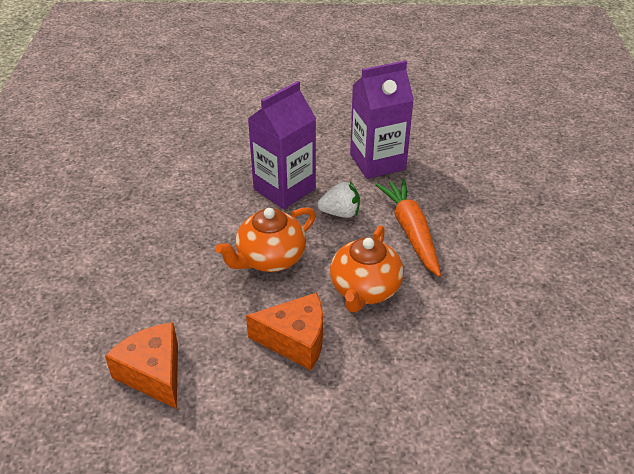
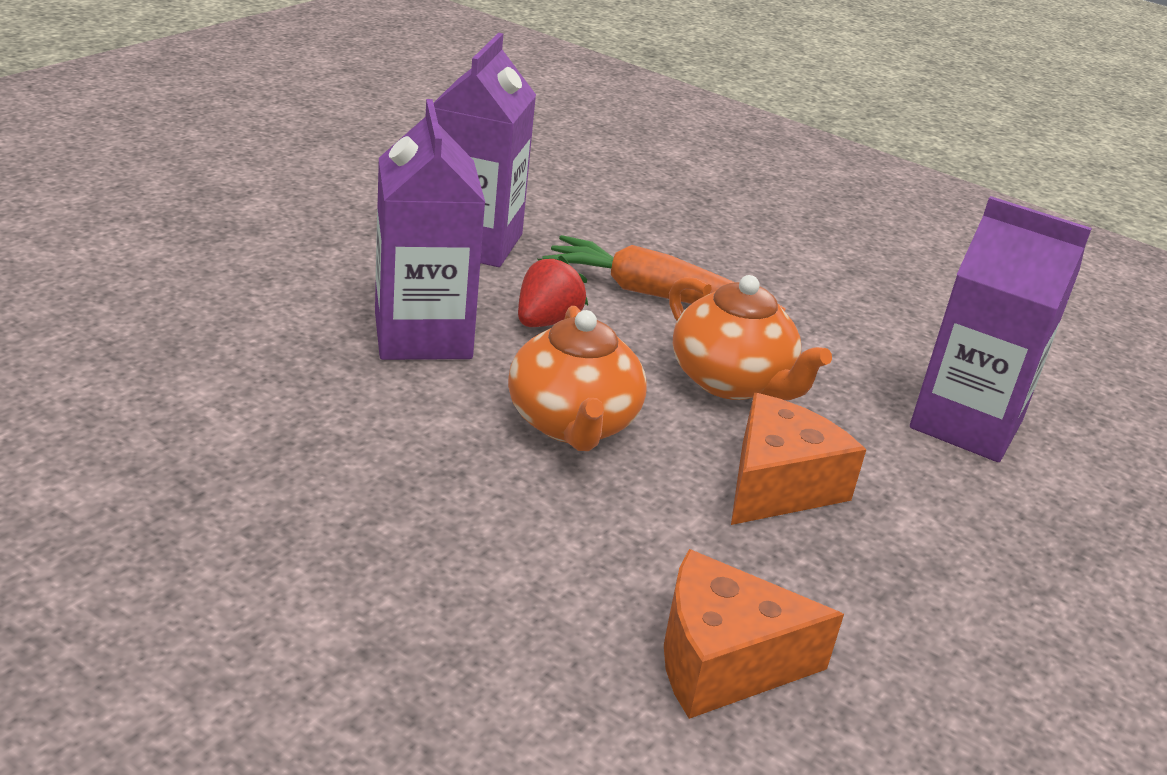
camera: 60 degrees left, 10 degrees down
white strawberry [317,181,360,218] -> red strawberry [518,256,588,327]
none -> purple carton [910,196,1092,462]

